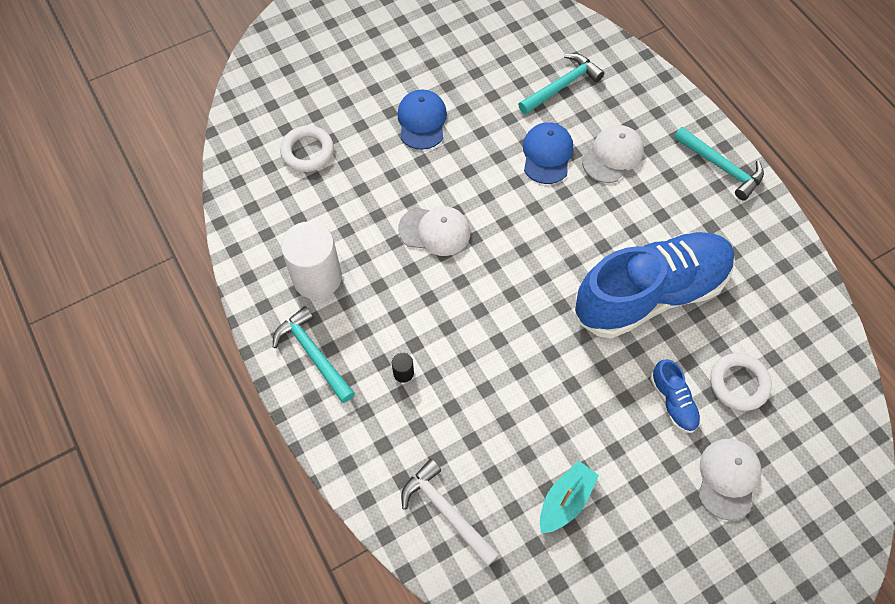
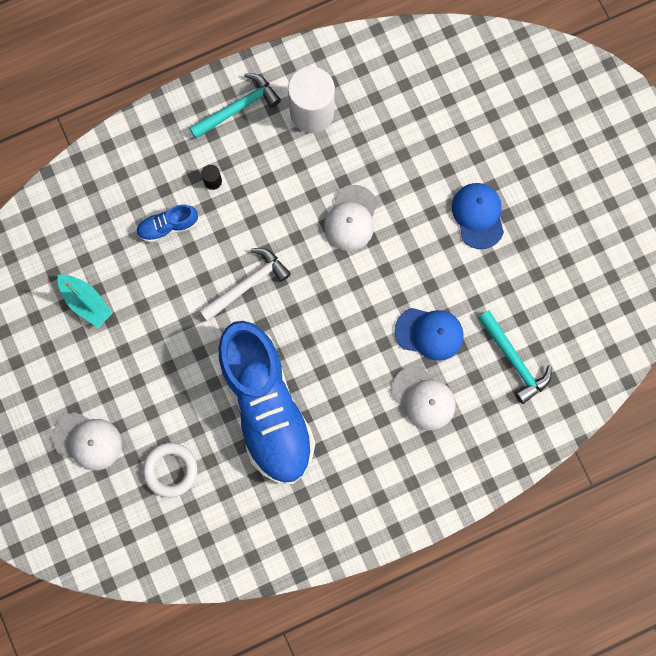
camera: 95 degrees right, 15 degrees up
white ring [280,125,334,172] -> none
blue cap [397,90,447,150] -> blue cap turned 105 degrees counterclockwise [452,183,504,249]
white hammer [401,459,499,566] -> white hammer moved to [200,248,291,322]
blue shoe [650,359,701,433] -> blue shoe moved to [136,205,198,243]
turquoise hammer [674,127,764,201] -> none

